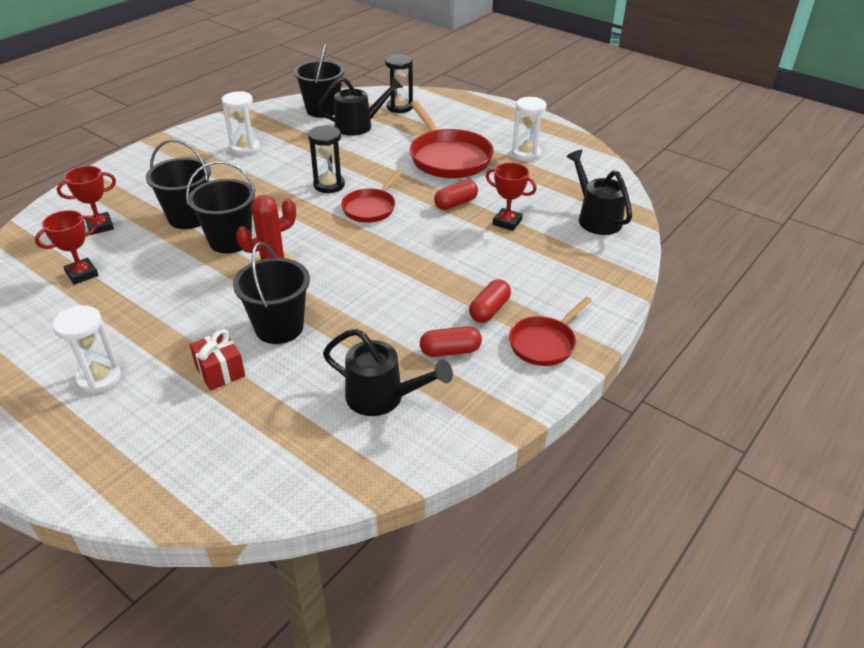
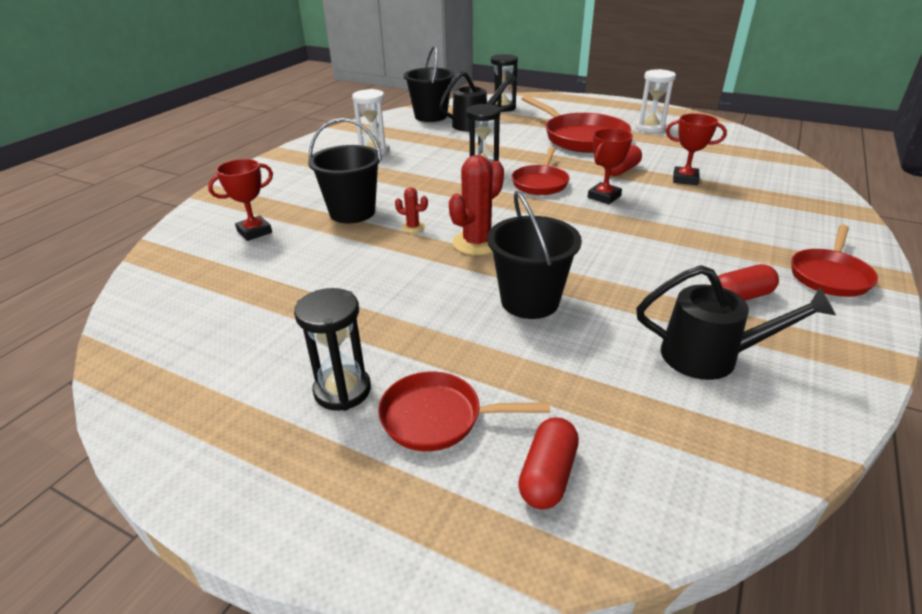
camera: 10 degrees left, 5 degrees down
red trophy [35,210,99,285] -> red trophy moved to [588,128,633,204]
white hourglass [52,305,121,394] -> black hourglass [294,288,371,411]
black bucket [186,161,256,254] -> red cactus [395,187,428,233]
red gift [190,329,245,391] -> none
red capsule [469,279,511,323] -> red capsule moved to [518,417,579,509]
black watering can [566,150,632,235] -> none
none -> red pan [378,371,550,451]

